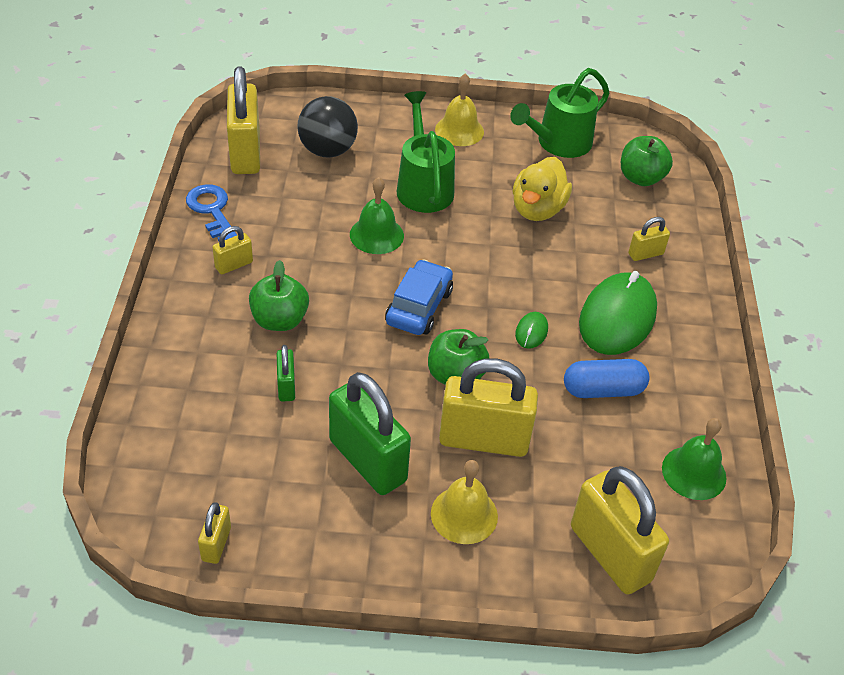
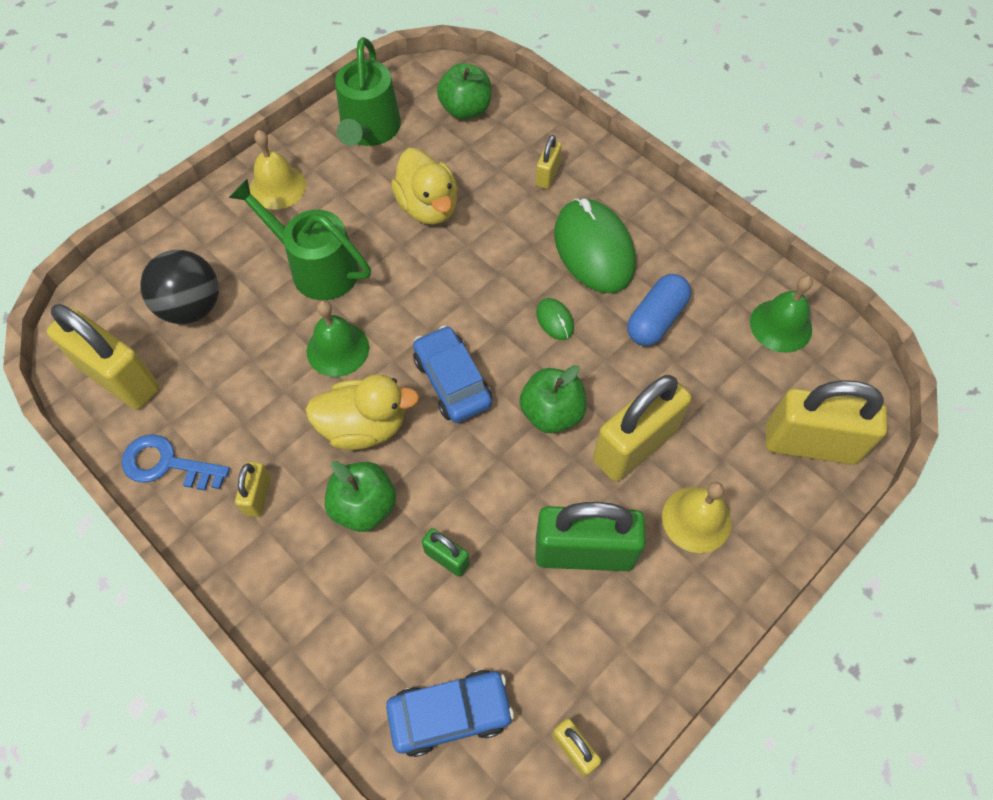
camera: 45 degrees left, 15 degrees up
none -> yellow duck [305,374,419,450]
none -> blue car [386,670,514,757]

